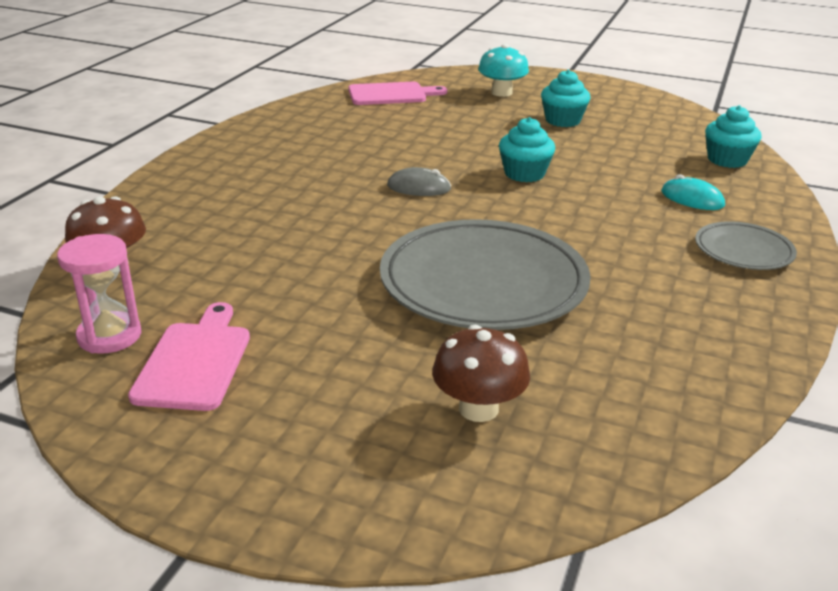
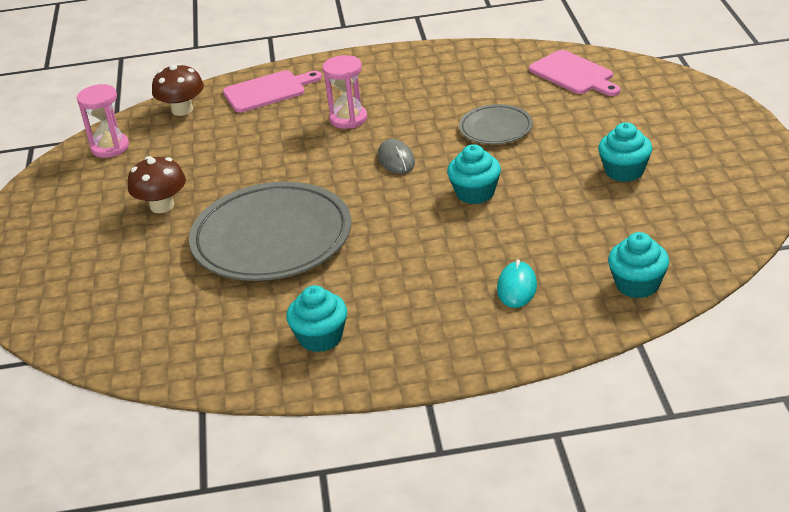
camera: 65 degrees right, 5 degrees up
pink cutting board [128,302,250,411] -> pink cutting board moved to [223,70,322,113]
brown mushroom [432,325,530,422] -> brown mushroom moved to [128,156,186,213]
turquoise mushroom [478,44,529,97] -> none
grey plate [695,221,797,270] -> grey plate moved to [459,104,533,144]
none -> turquoise cupcake [286,285,347,352]
none -> pink hourglass [322,55,367,129]

